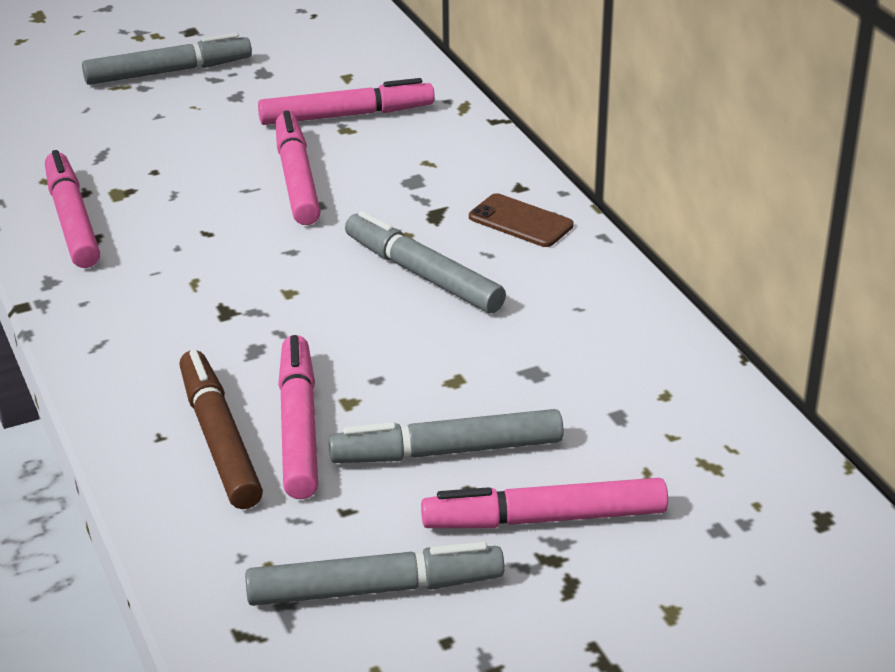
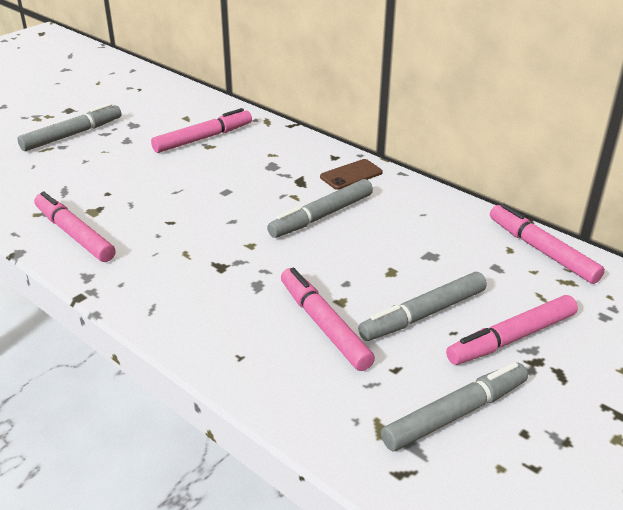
camera: 25 degrees left, 0 degrees up
brown marker [179,350,263,509] -> none
pink marker [276,110,321,225] -> pink marker moved to [490,204,605,284]
grey marker [345,211,506,313] -> grey marker turned 60 degrees counterclockwise [267,179,373,238]
brown phone [469,193,573,247] -> brown phone turned 45 degrees counterclockwise [320,159,383,190]

